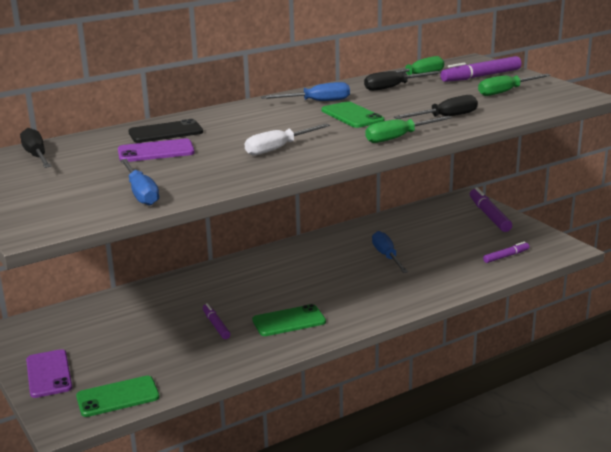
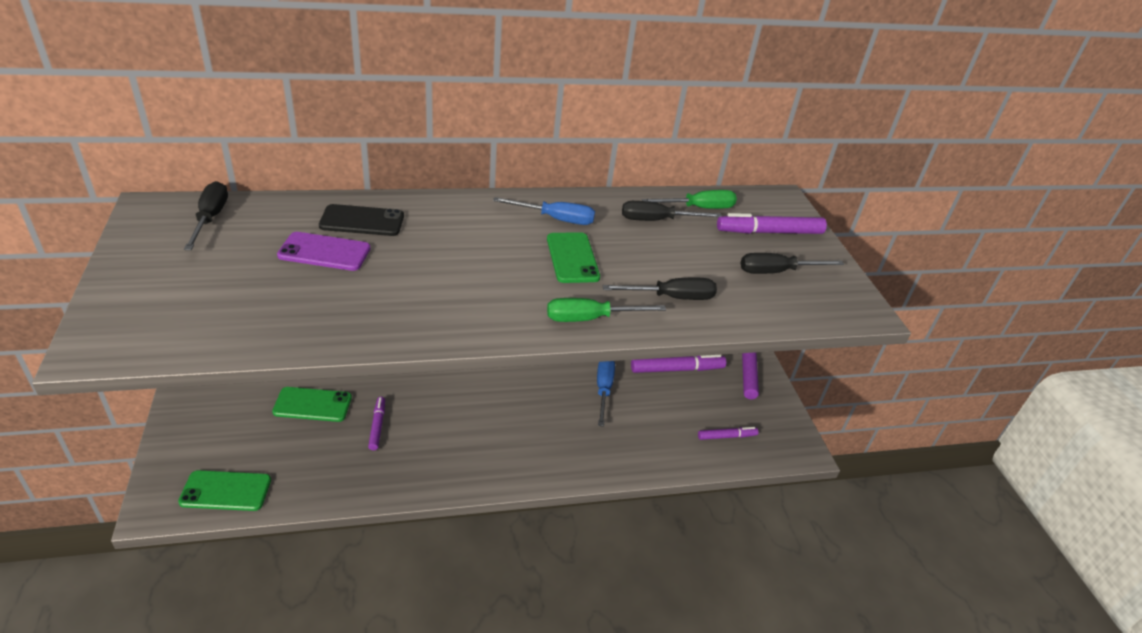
camera: 15 degrees right, 15 degrees up
purple phone [26,349,72,398] -> none
blue screwdriver [120,159,159,206] -> none
white screwdriver [245,123,330,155] -> none
green phone [252,304,326,336] -> green phone moved to [272,387,352,422]
green screwdriver [478,74,551,96] -> black screwdriver [740,253,844,274]
none -> purple marker [631,355,726,373]

